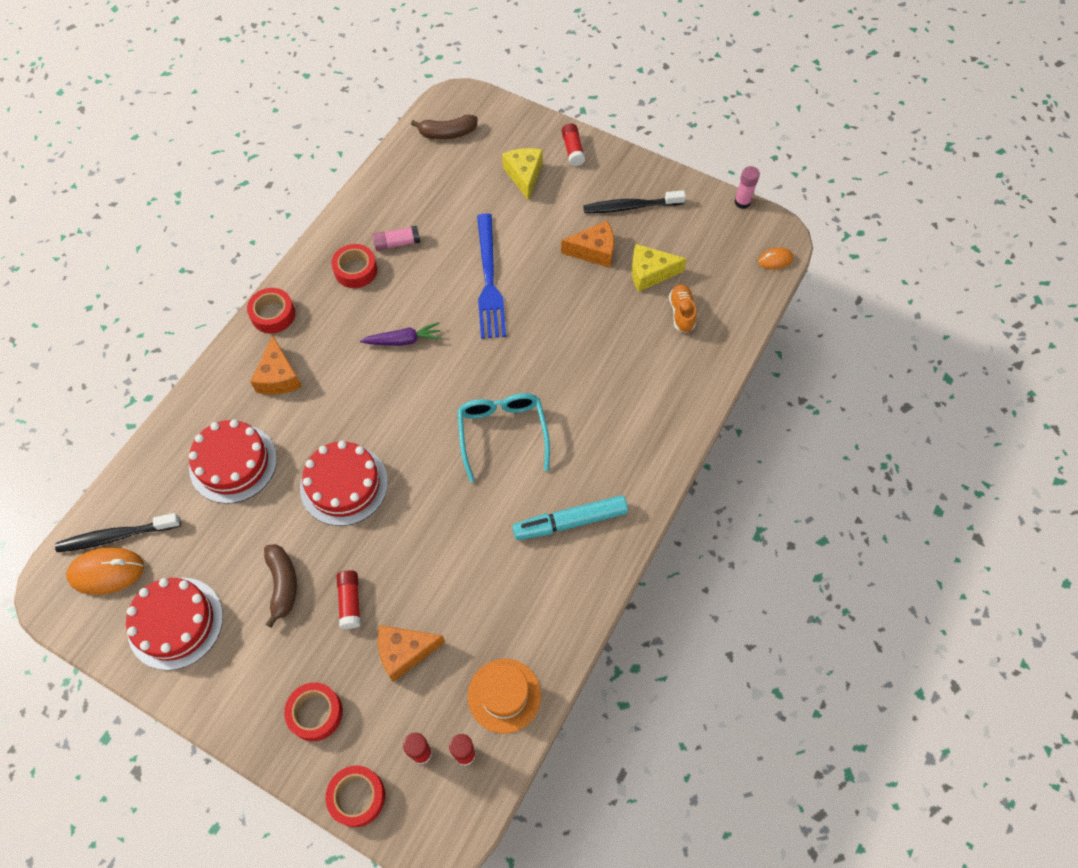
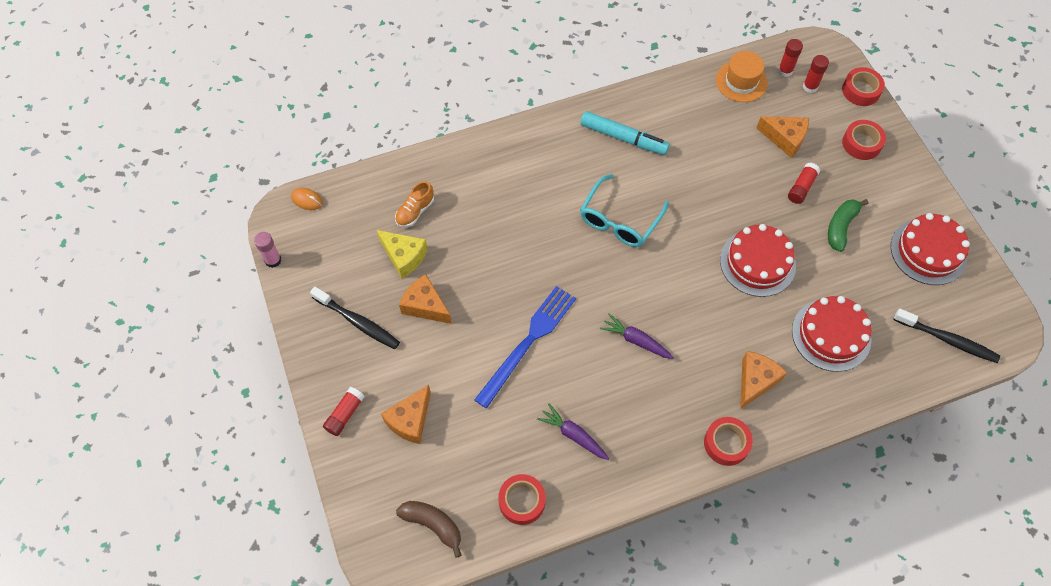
camera: 140 degrees left, 0 degrees up
orange mouse [66,547,144,595] -> none
brown banana [264,544,297,628] -> green banana [828,199,868,252]
red tape [332,244,377,288] -> red tape moved to [498,474,546,525]
pink glue stick [372,226,420,251] -> purple carrot [537,404,609,460]
yellow cheese [502,148,543,201] -> orange cheese [381,385,431,444]

